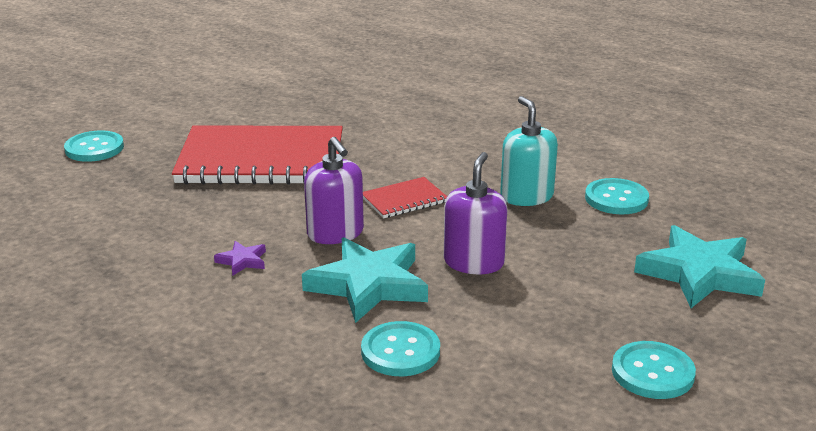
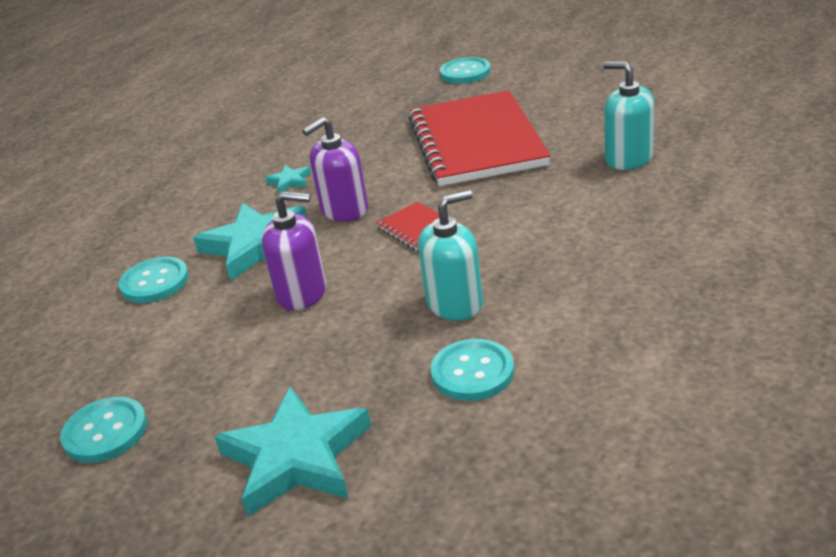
camera: 85 degrees right, 5 degrees up
purple star [214,241,266,276] -> turquoise star [265,165,311,194]
none -> turquoise soap dispenser [604,62,654,170]

